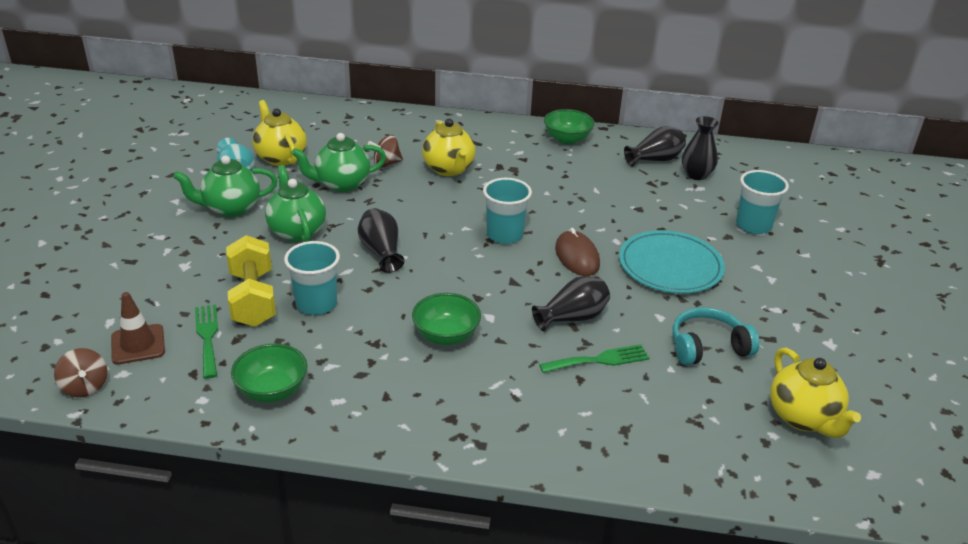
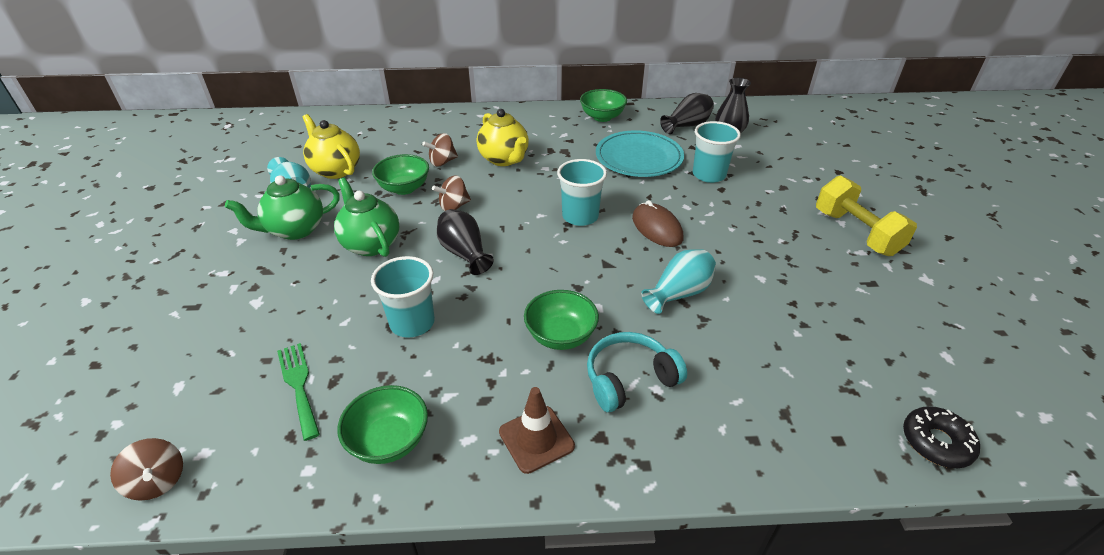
camera: 10 degrees left, 5 degrees up
brown traffic cone [111,292,165,365] -> brown traffic cone moved to [499,387,575,474]
yellow dumbbell [226,235,276,327] -> yellow dumbbell moved to [816,175,917,256]
green teapot [292,133,386,192] -> green bowl [372,154,429,195]
black vase [532,276,610,331] -> turquoise vase [641,249,716,314]
green fork [539,344,649,373] -> none
turquoise plate [619,230,725,293] -> turquoise plate moved to [596,130,684,177]
turquoise headphones [672,307,760,365] -> turquoise headphones moved to [587,332,687,412]
turquoise cup [736,170,789,234] -> turquoise cup moved to [693,121,741,183]
yellow teapot [770,348,861,438] -> none
none -> brown spinning top [432,175,471,211]
none -> black donut [903,406,980,468]

